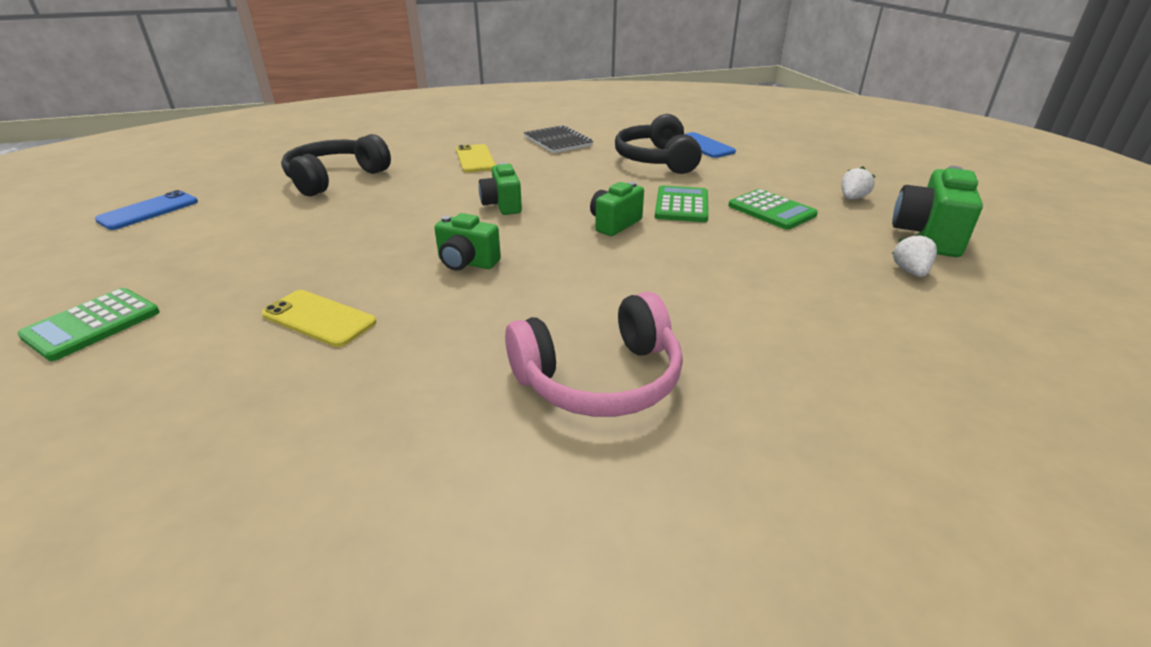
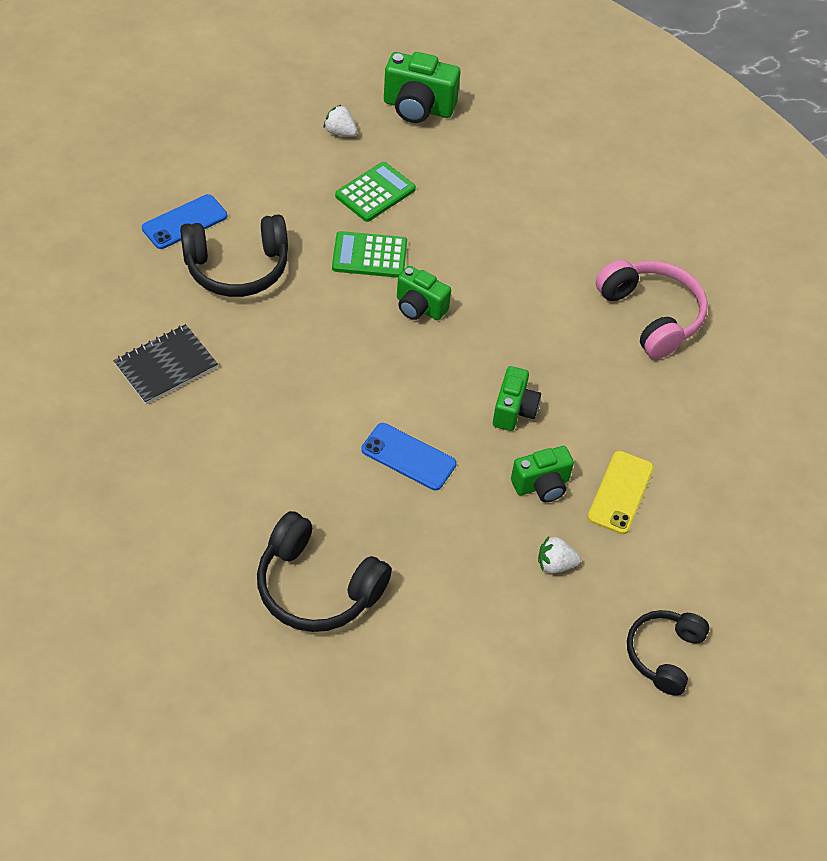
camera: 100 degrees left, 20 degrees up
green calculator [17,288,160,361] -> black headphones [627,610,709,696]
blue phone [95,190,198,230] -> blue phone moved to [361,423,457,490]
yellow phone [456,144,496,173] -> none
green camera [479,162,522,215] -> green camera moved to [511,446,574,502]
white strawberry [892,233,937,277] -> white strawberry moved to [538,536,581,573]

